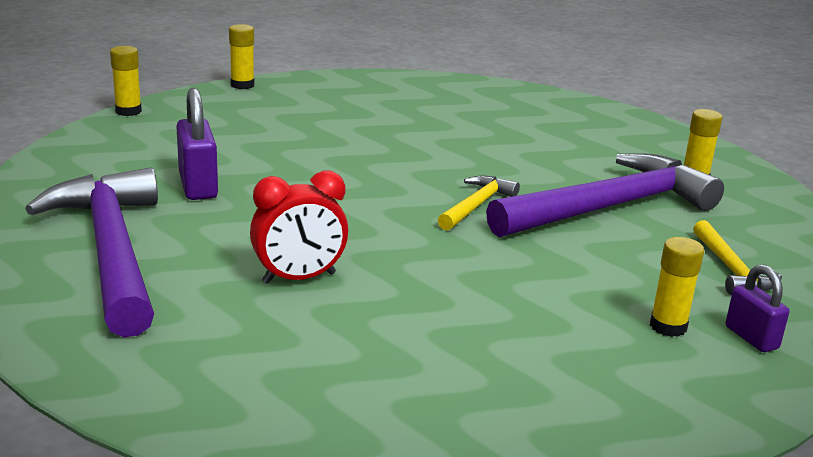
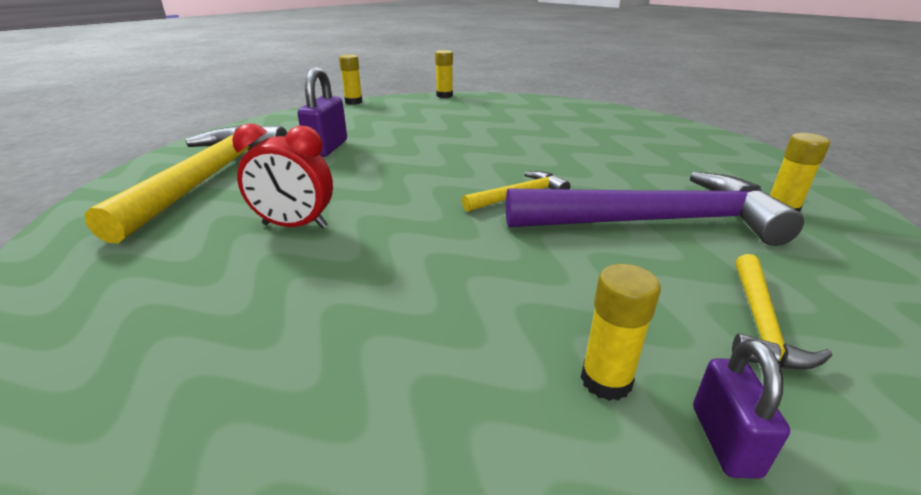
camera: 30 degrees right, 5 degrees up
purple hammer [25,167,158,337] -> yellow hammer [85,125,287,244]

